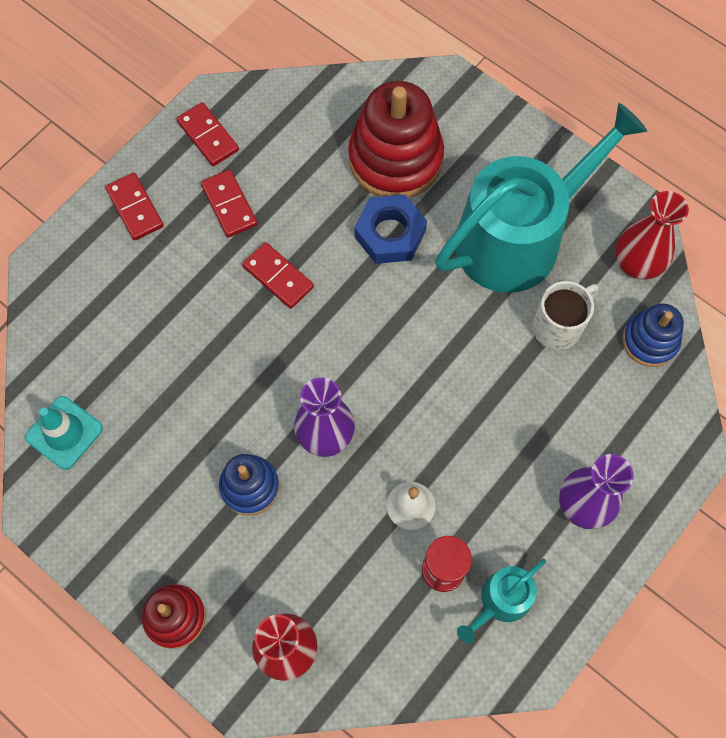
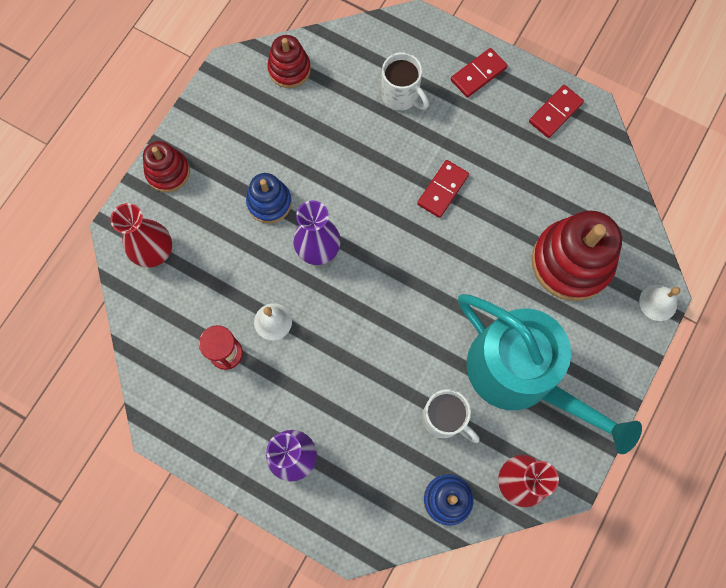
camera: 80 degrees right, 5 degrees up
turquoise traffic cone [25,396,103,470] -> red stacking toy [267,35,311,88]
red domino [201,169,257,238] -> none
blue nut [354,194,427,264] -> none
turquoise watering can [457,559,546,644] -> none
none -> white mug [381,52,429,111]
none -> white bell [639,285,680,321]

